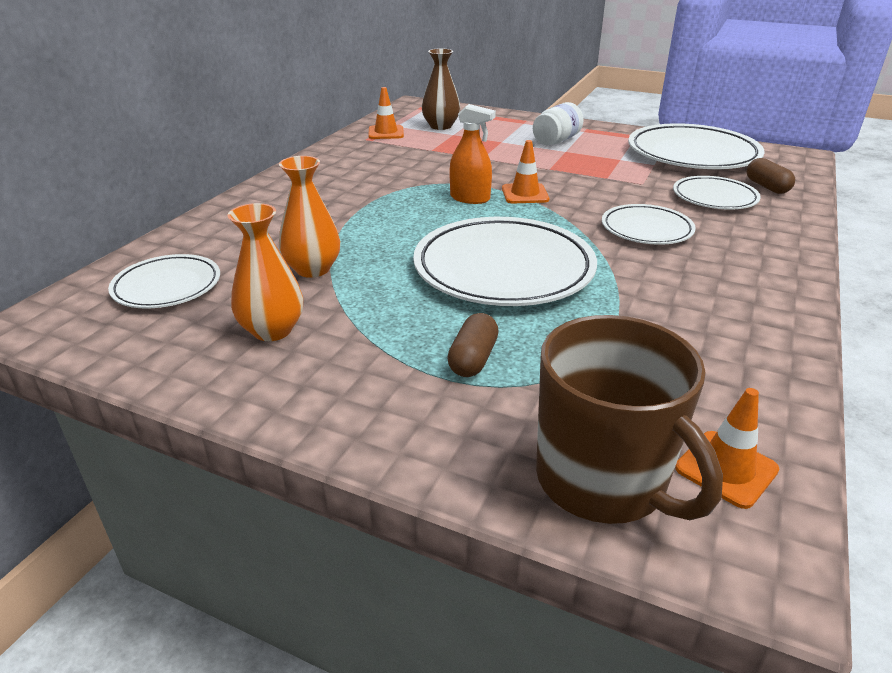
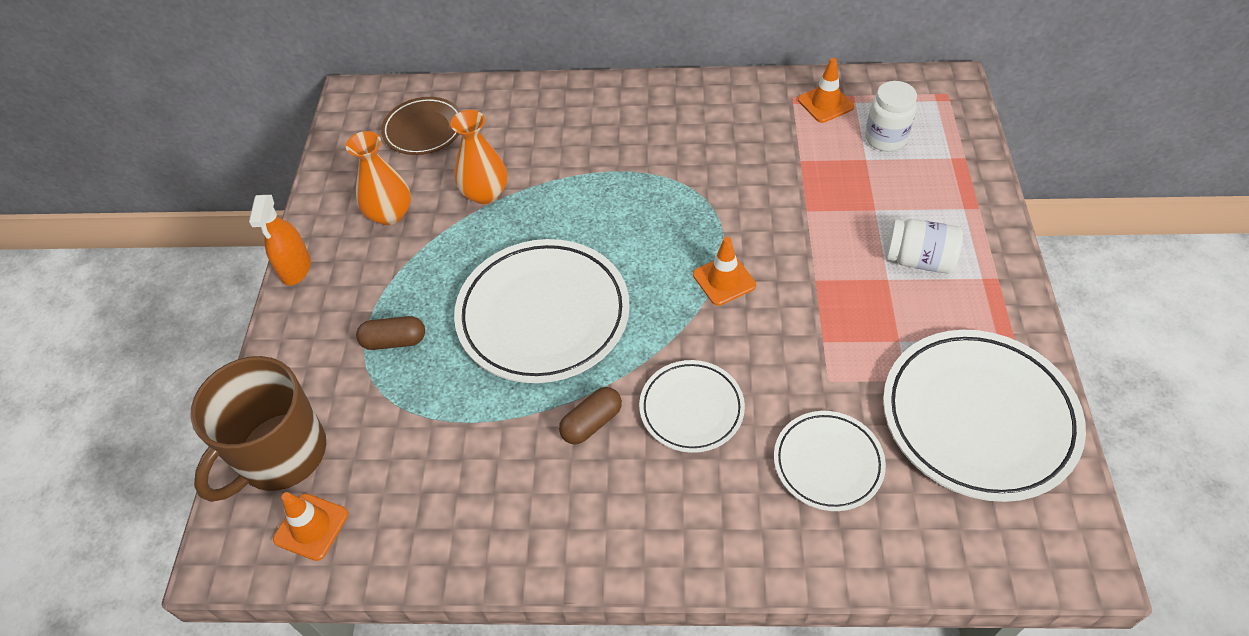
camera: 70 degrees right, 20 degrees up
white plate [108,254,220,309] -> brown plate [381,97,461,155]
brown vase [422,48,460,130] -> white jar [865,81,917,151]
orange spray bottle [450,104,496,204] -> orange spray bottle moved to [249,195,311,285]
brown capsule [746,158,795,194] -> brown capsule moved to [559,387,622,445]

